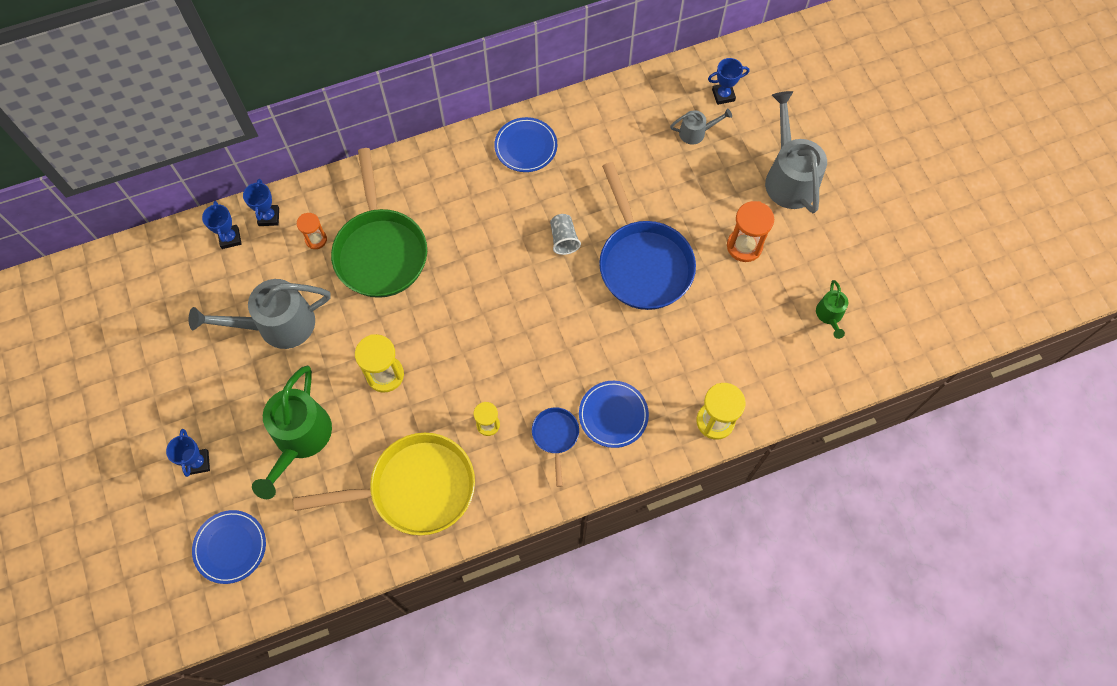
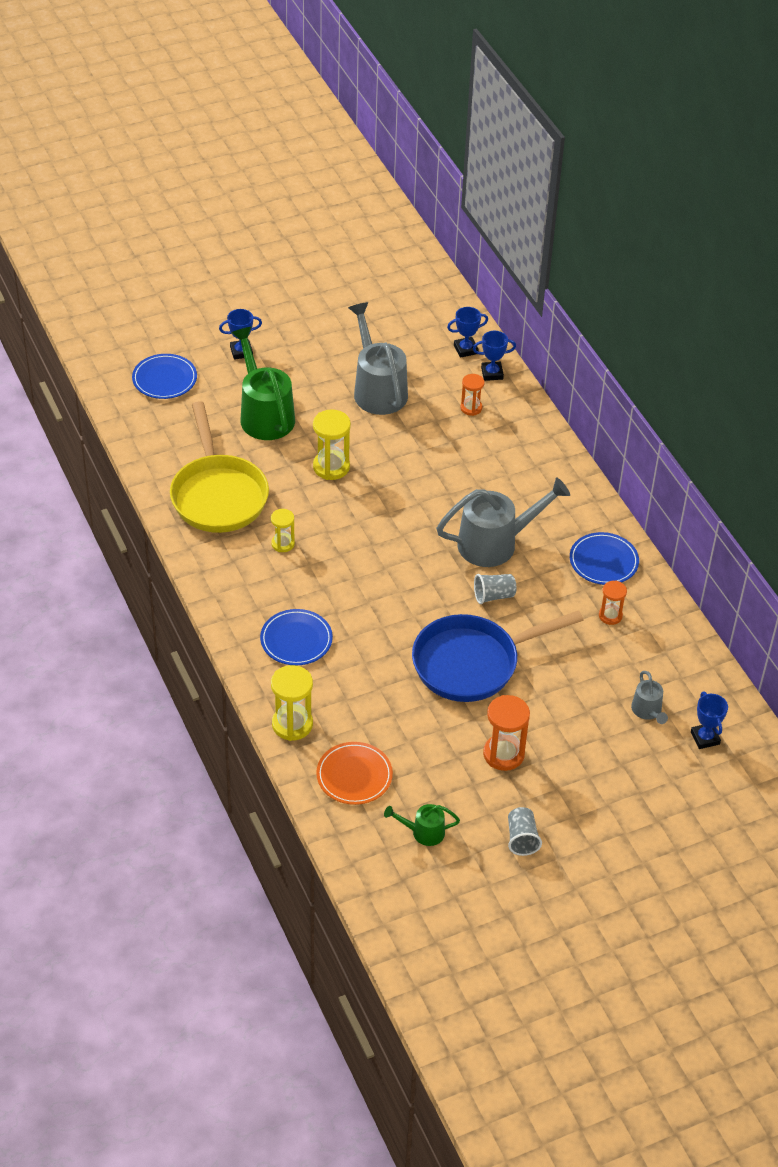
camera: 85 degrees right, 20 degrees down
green watering can [252,366,332,499] -> green watering can turned 60 degrees clockwise [231,327,295,440]
green pan [331,148,427,298] -> none
blue pan [532,407,579,487] -> none
grey watering can [765,91,827,213] -> grey watering can moved to [436,477,570,567]
none -> orange plate [316,742,393,805]
none -> grey cup [508,807,542,856]
none -> orange hourglass [599,580,627,625]

